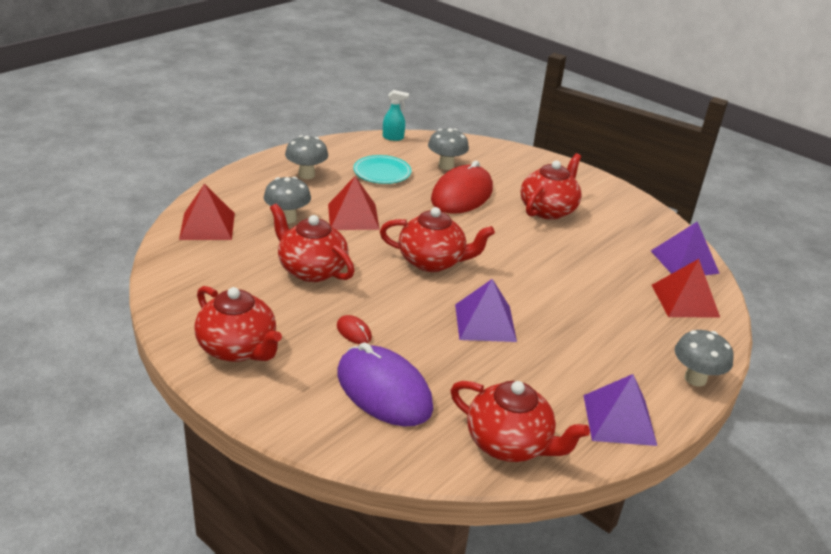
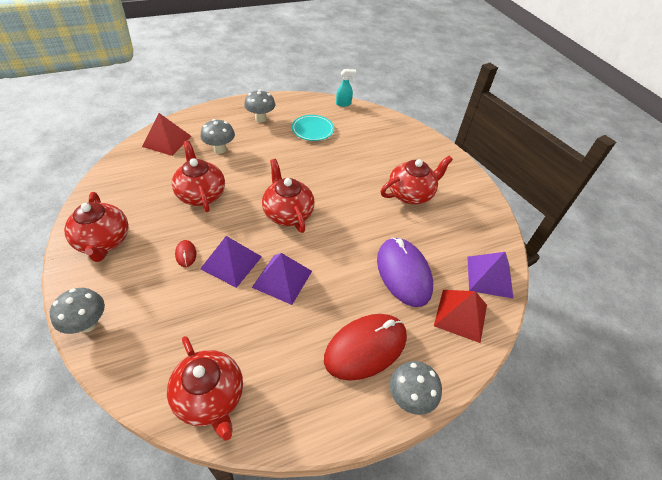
camera: 25 degrees right, 15 degrees up
red pyramid [328,176,380,230] -> none
purple mouse [337,342,433,427] -> purple mouse moved to [377,237,433,307]
red teapot [380,207,495,272] -> red teapot turned 150 degrees counterclockwise [262,159,315,233]
turquoise spray bottle [383,90,409,141] -> turquoise spray bottle turned 45 degrees counterclockwise [336,69,357,107]
grey mushroom [428,128,469,170] -> grey mushroom moved to [50,288,105,334]
red mouse [431,161,493,214] -> red mouse moved to [324,314,407,381]
purple pyramid [583,374,657,446] -> purple pyramid moved to [200,236,262,288]

